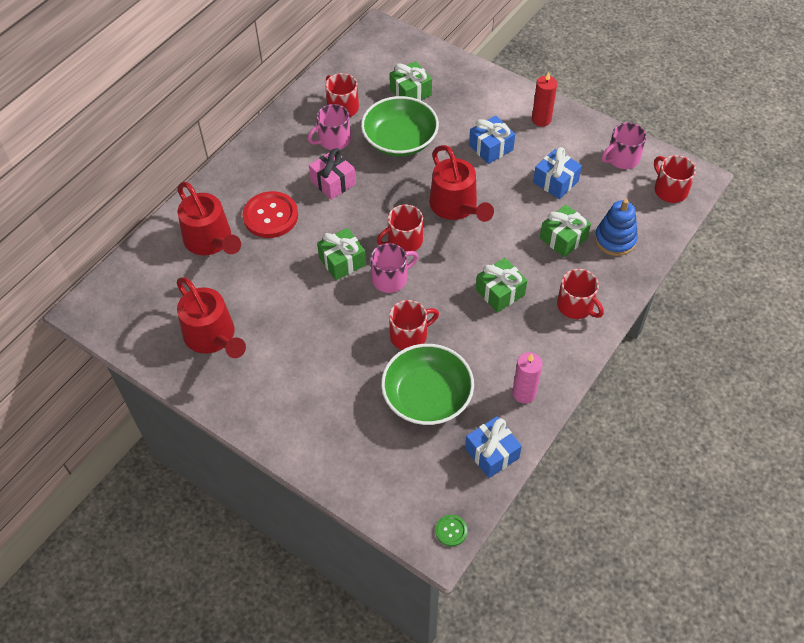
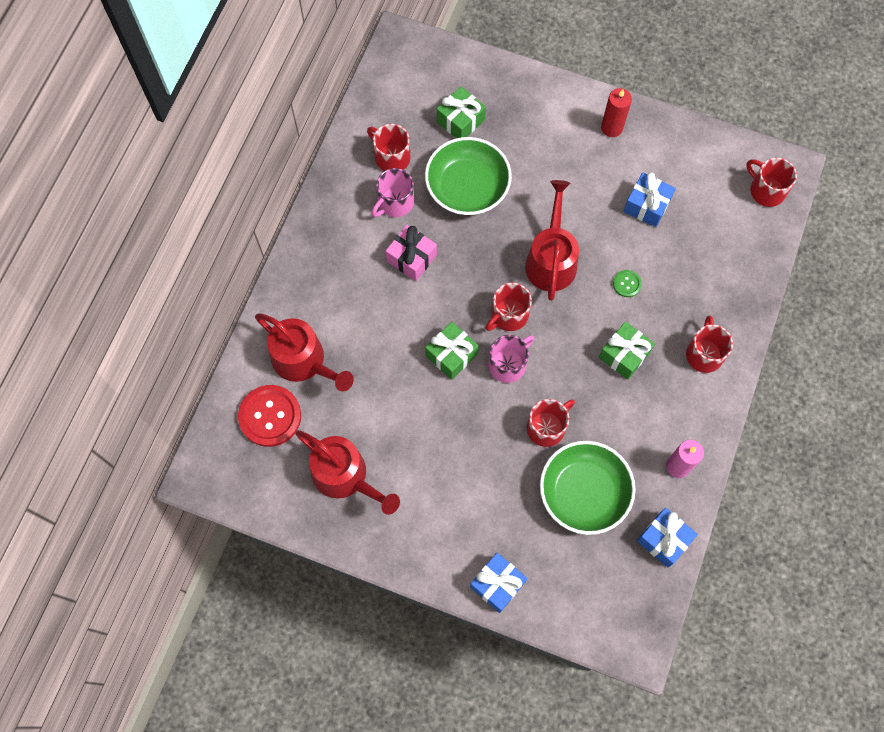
camera: 15 degrees left, 15 degrees up
red button [242,191,298,238] -> red button moved to [238,385,301,447]
red watering can [429,145,494,222] -> red watering can turned 135 degrees counterclockwise [525,180,579,301]
green button [435,515,467,547] -> green button moved to [613,270,642,297]
blue gift [469,116,515,164] -> blue gift moved to [470,553,527,613]
green gift [540,205,591,257] -> none
red mug [557,269,604,319] -> red mug turned 120 degrees counterclockwise [686,315,733,373]
blue stacking toy [595,199,638,256] -> none
pink mug [602,122,646,169] -> none

